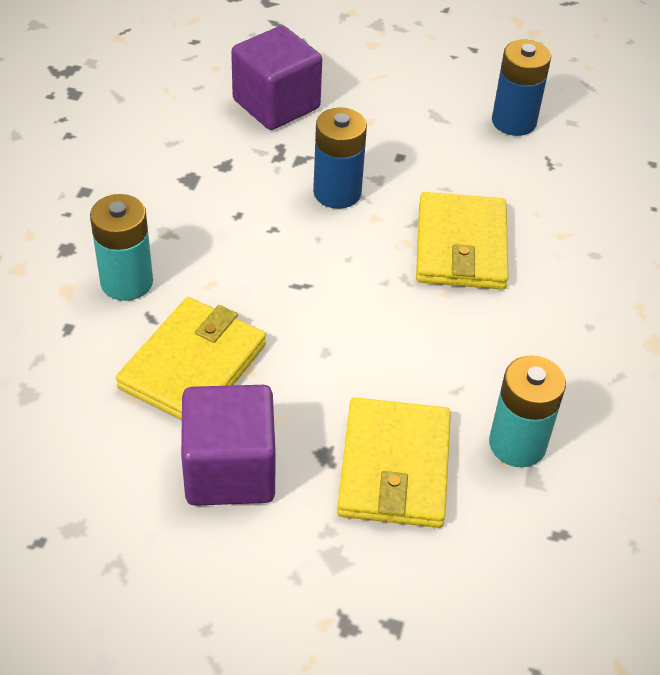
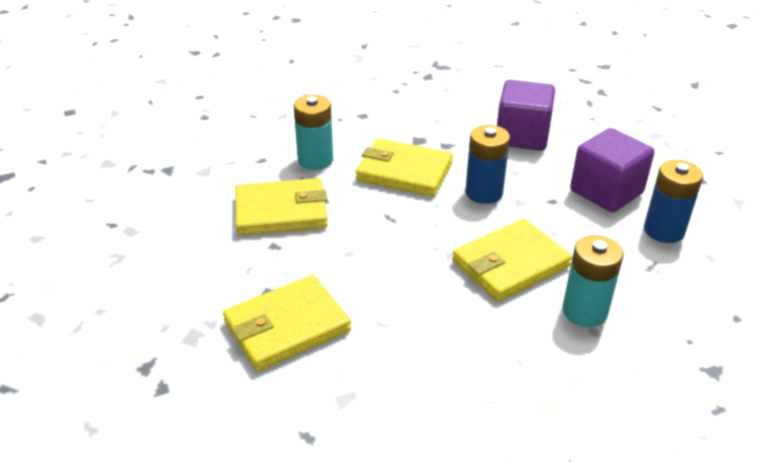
camera: 55 degrees right, 10 degrees down
purple cube [181,385,276,506] -> purple cube moved to [570,128,655,213]
turquoise battery [489,355,566,468] -> turquoise battery moved to [562,235,623,327]
none -> yellow wallet [356,138,453,197]

